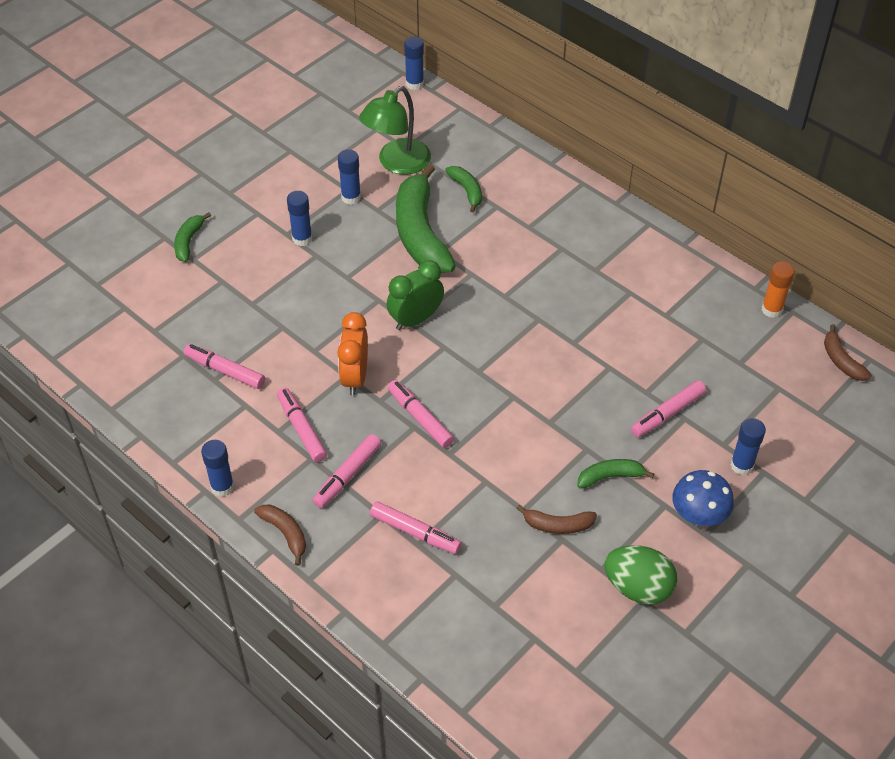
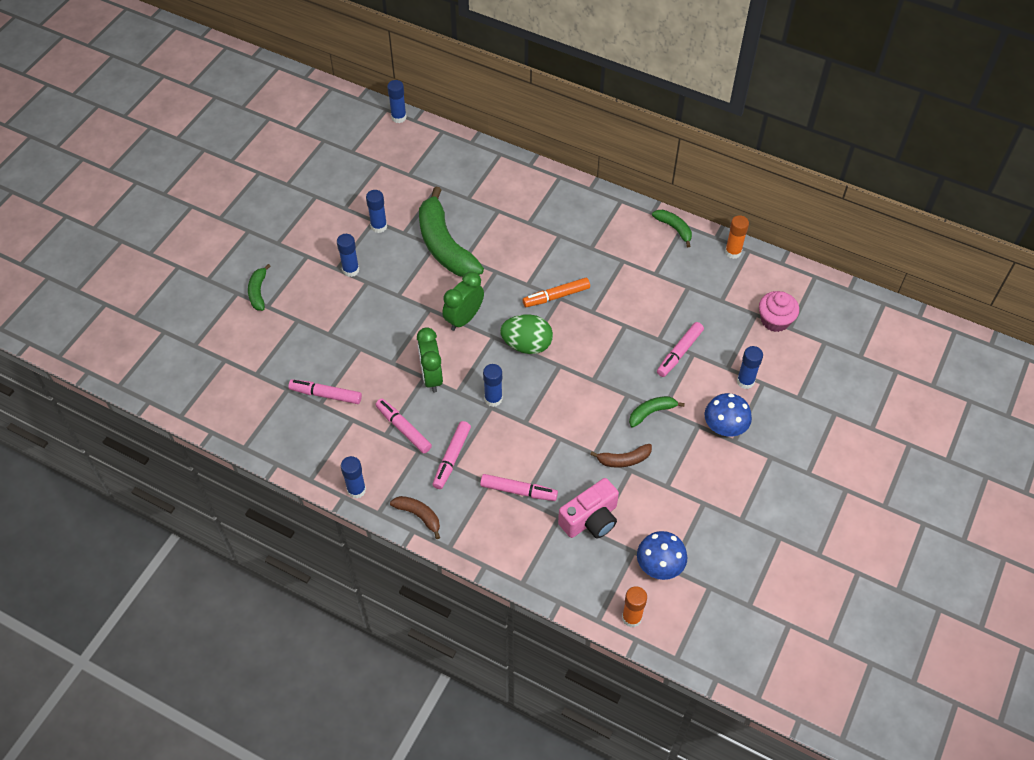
camera: 15 degrees left, 5 degrees up
orange clock [337,312,368,395] -> green clock [417,327,443,393]
green lamp [359,86,431,174] -> none
pink marker [388,380,454,448] -> blue glue stick [483,364,502,407]
green banana [445,166,482,212] -> green banana moved to [652,210,692,247]
green egg [604,545,677,605] -> green egg moved to [500,314,553,354]
brown banana [824,324,872,381] -> none
none -> orange marker [522,278,590,307]
none -> pink camera [558,478,619,538]
none -> orange glue stick [622,586,647,627]
none -> blue mushroom [637,531,687,580]
none -> pink cupcake [759,291,799,332]

